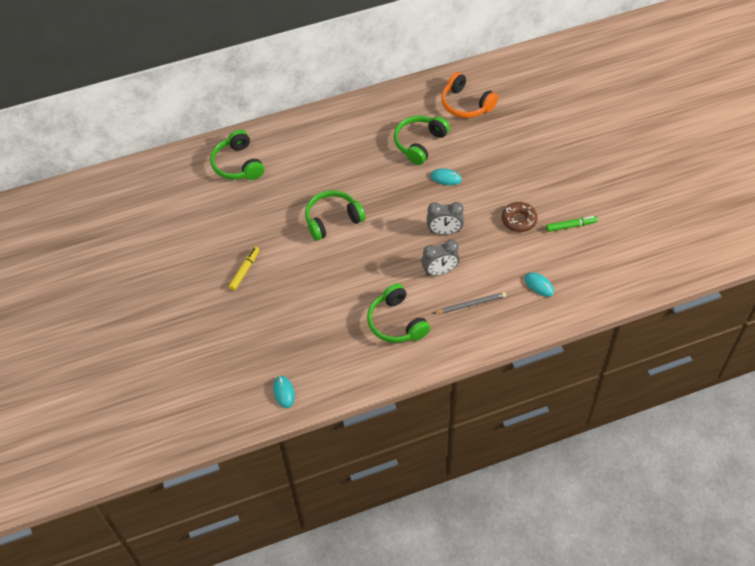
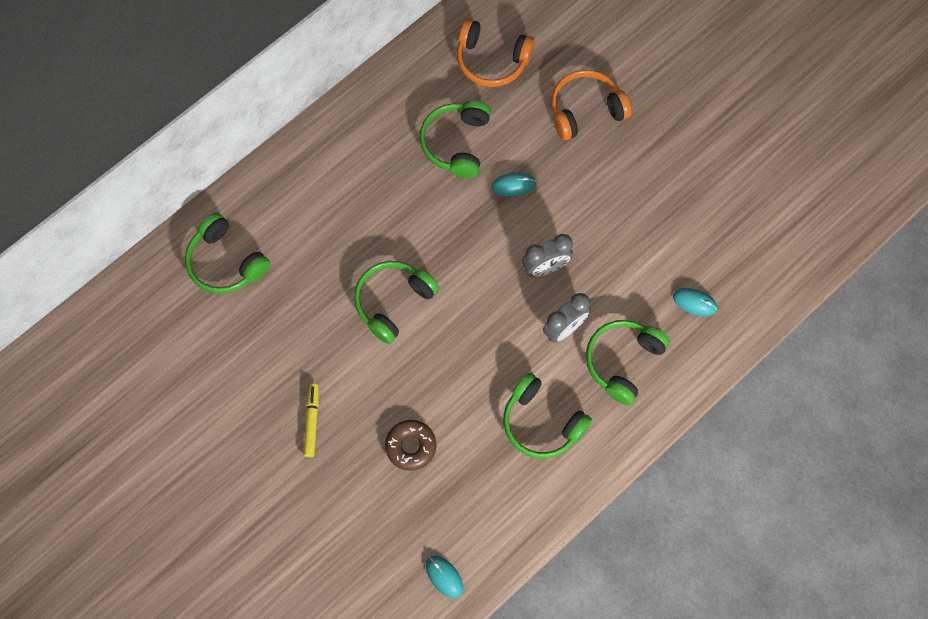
camera: 25 degrees left, 15 degrees up
grey pencil [433,292,506,314] -> green headphones [586,320,670,405]
brown donut [502,202,537,232] -> brown donut moved to [385,420,436,471]
green marker [546,216,598,232] -> none
none -> orange headphones [551,70,632,140]

